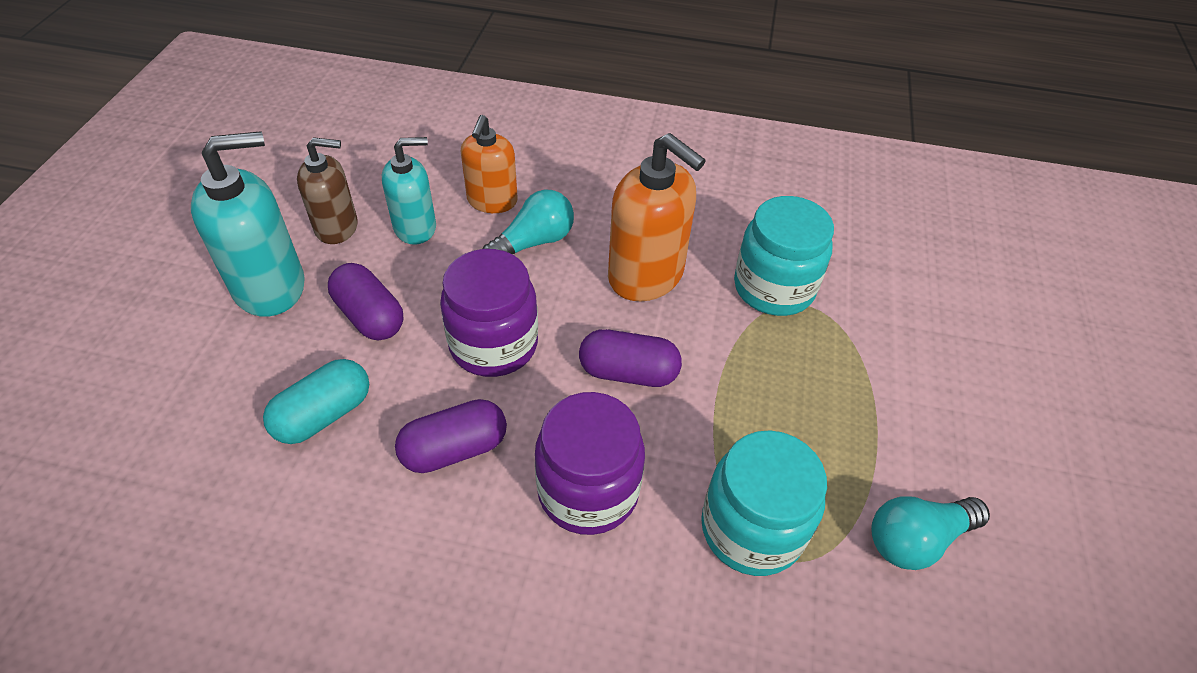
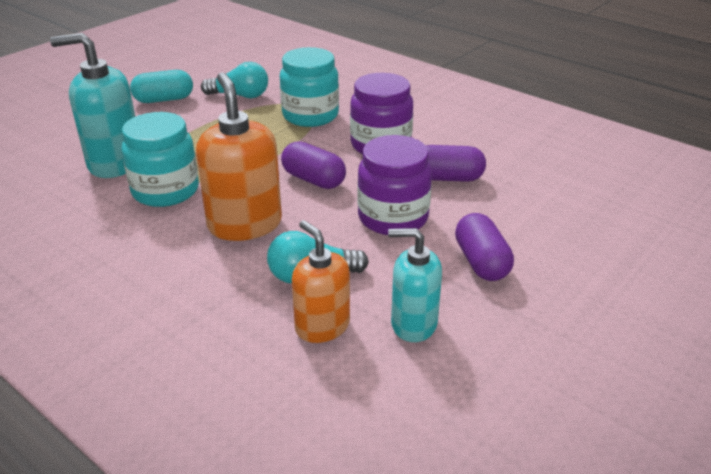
camera: 150 degrees left, 15 degrees down
turquoise soap dispenser [191,131,305,317] -> turquoise soap dispenser moved to [50,33,135,178]
turquoise capsule [263,359,369,444] -> turquoise capsule moved to [130,70,193,103]
brown soap dispenser [297,137,358,244] -> none
orange soap dispenser [461,115,518,213] -> orange soap dispenser turned 75 degrees counterclockwise [292,220,350,343]

